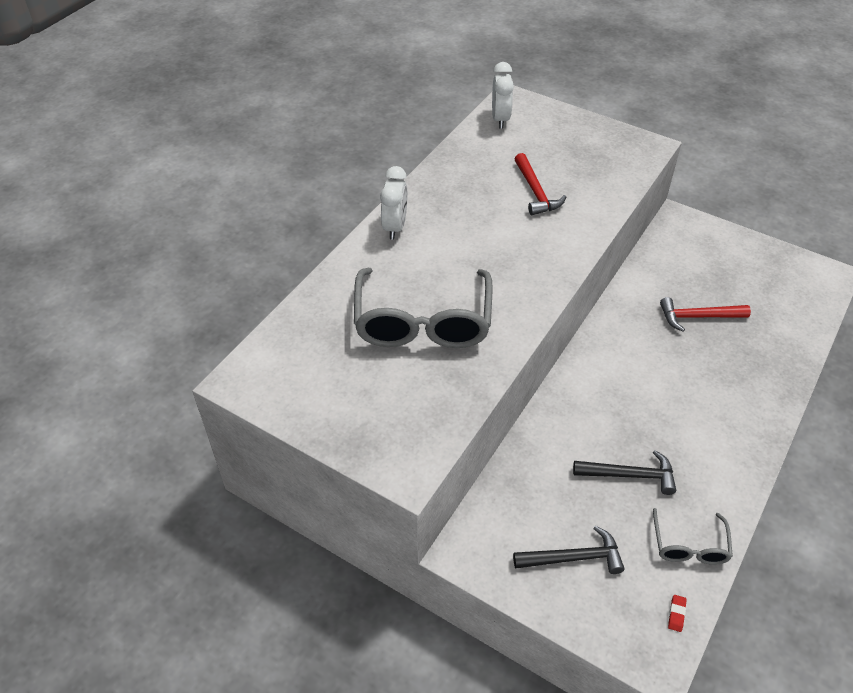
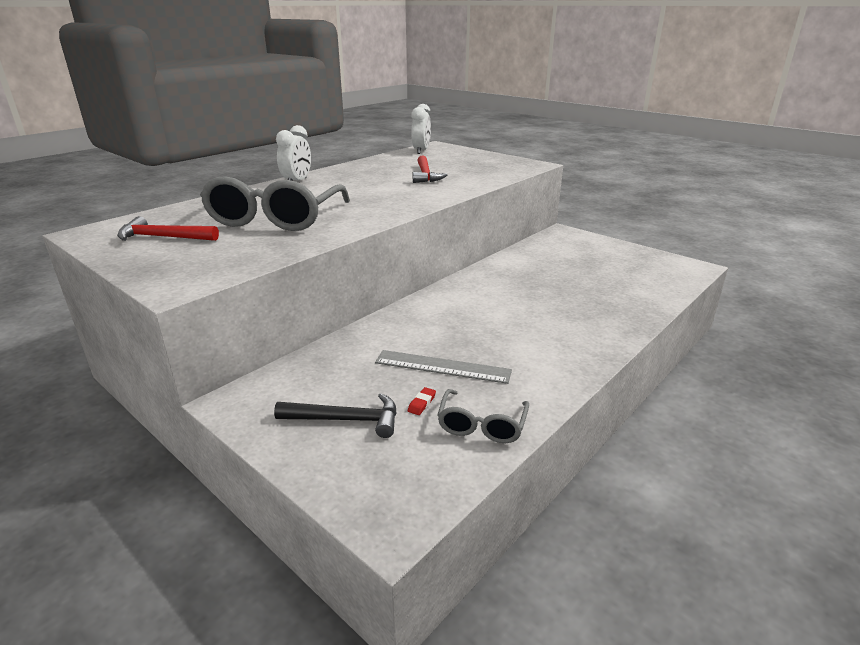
camera: 10 degrees right, 20 degrees down
black hammer [573,450,676,495] -> grey ruler [375,350,512,384]
red hammer [660,297,751,332] -> red hammer moved to [117,216,219,241]
red eraser [668,595,687,632] -> red eraser moved to [408,387,436,415]

